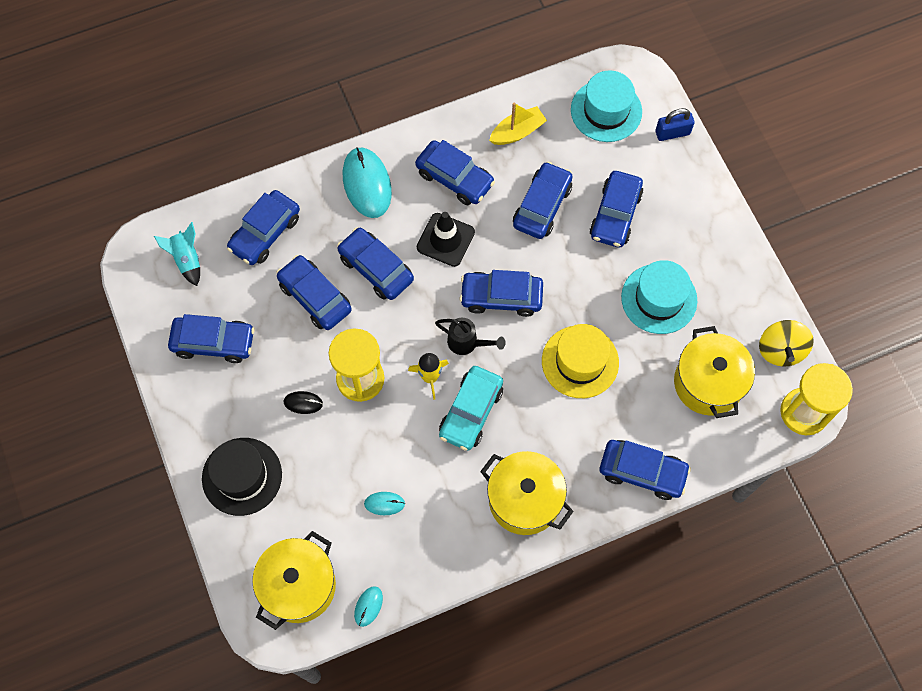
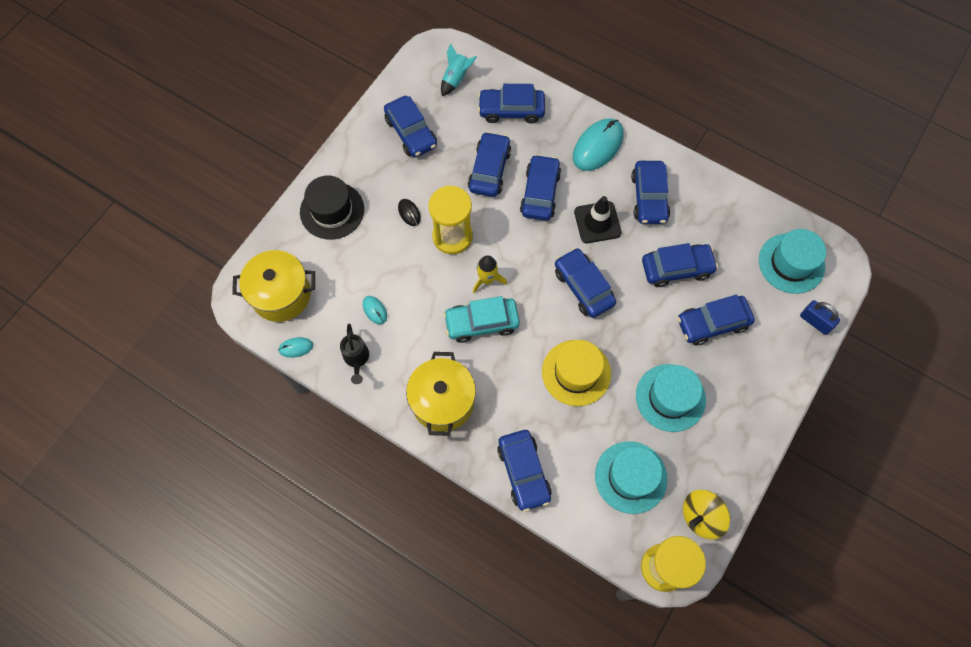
camera: 55 degrees right, 0 degrees up
black watering can [435,318,506,355] -> black watering can moved to [340,324,369,384]
yellow boat [489,103,547,145] -> none
yellow pot [674,326,755,418] -> turquoise hat [595,441,667,514]

